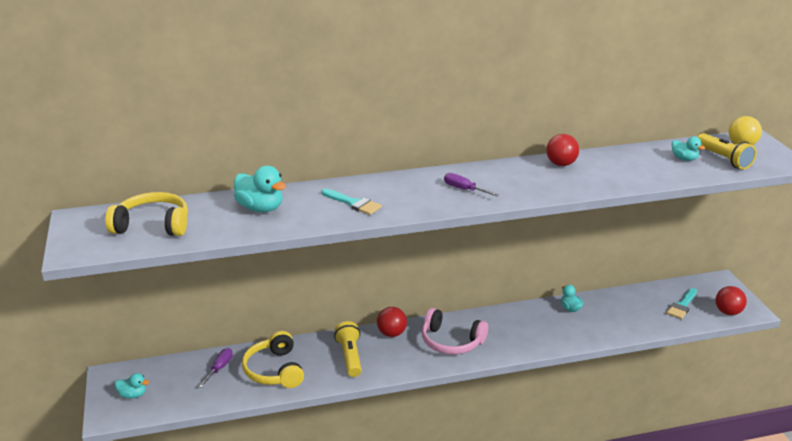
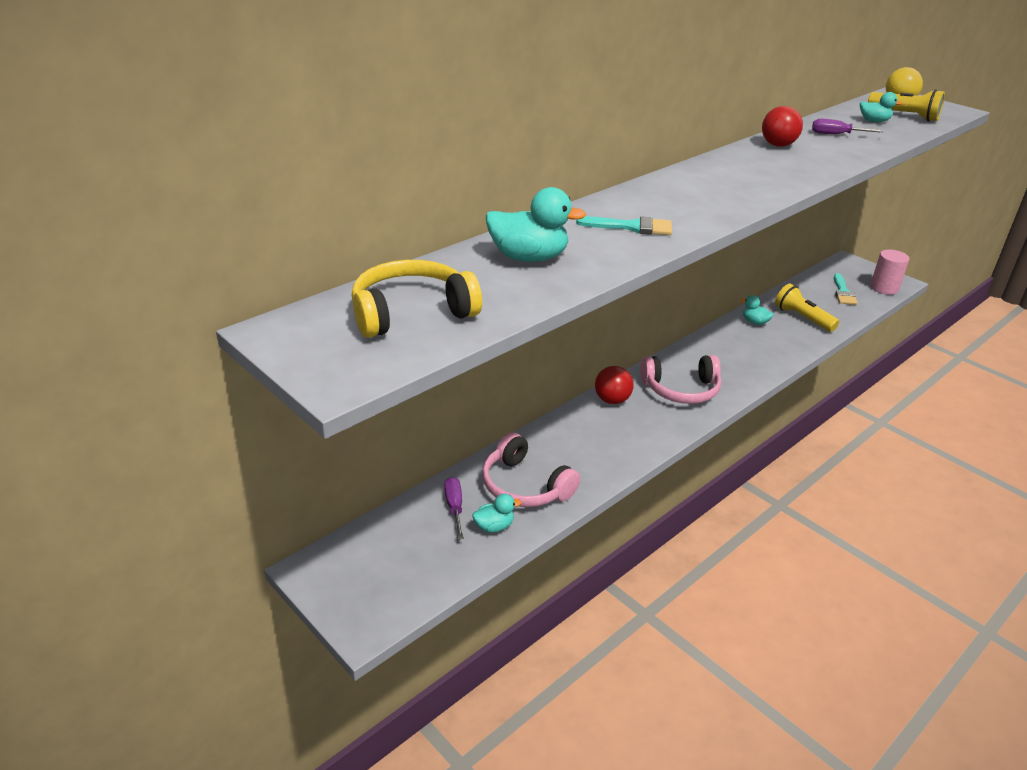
camera: 30 degrees left, 5 degrees up
turquoise duck [115,373,149,399] -> turquoise duck moved to [472,494,521,533]
yellow headphones [242,331,304,388] -> pink headphones [482,432,580,507]
yellow flashlight [334,321,362,377] -> yellow flashlight moved to [775,284,839,332]
purple screwdriver [444,173,499,196] -> purple screwdriver moved to [812,119,884,134]
red ball [715,286,747,315] -> pink cylinder [870,250,910,295]

